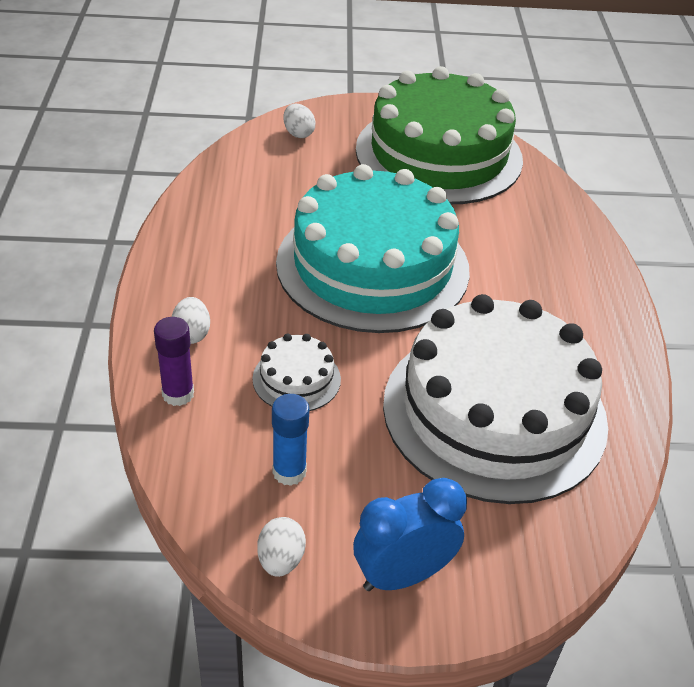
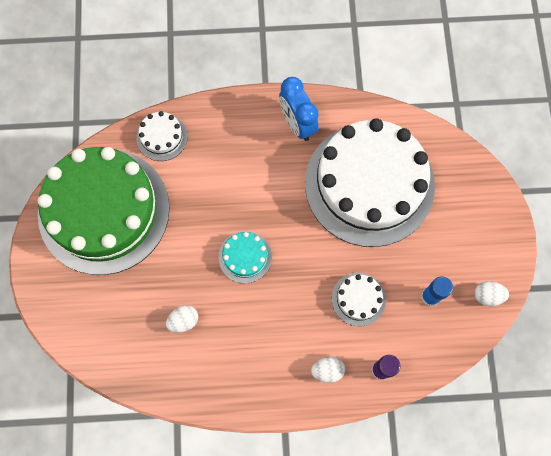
camera: 90 degrees left, 30 degrees up
turquoise cake [276,164,470,333] -> turquoise cake [219,231,272,283], size x0.40
white egg [283,104,316,138] -> white egg moved to [166,305,198,333]
blue clock [353,478,467,591] -> blue clock moved to [279,77,319,141]
none -> white cake [136,111,188,161]

